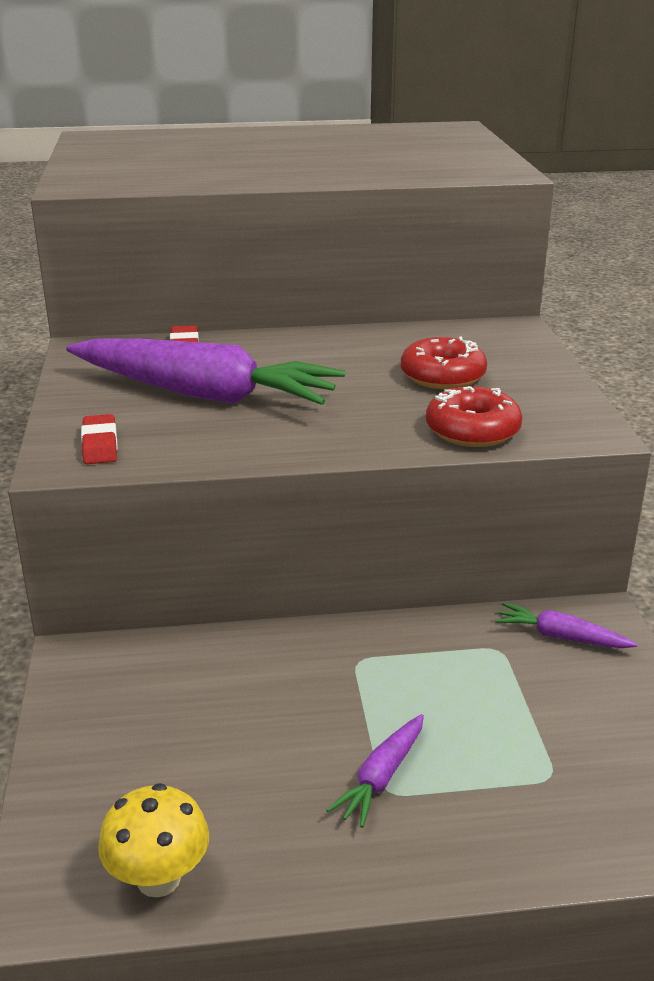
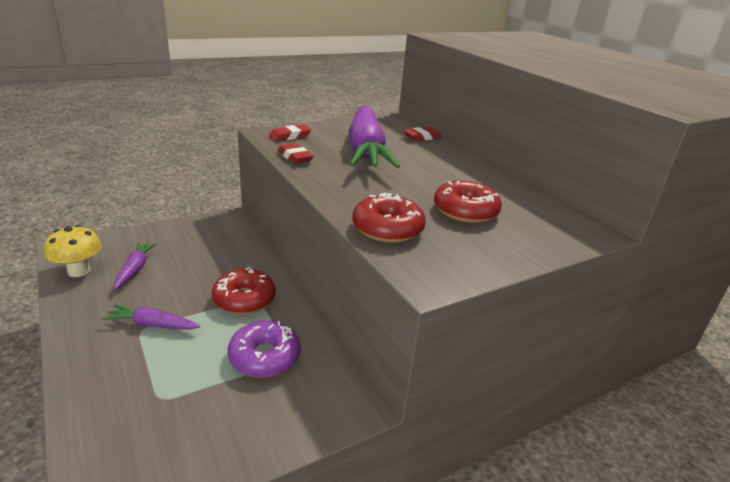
camera: 65 degrees right, 0 degrees up
purple carrot [495,603,638,648] -> purple carrot moved to [114,242,157,290]
none -> red donut [212,267,276,314]
none -> purple donut [227,320,301,377]
none -> red eraser [278,143,313,164]

